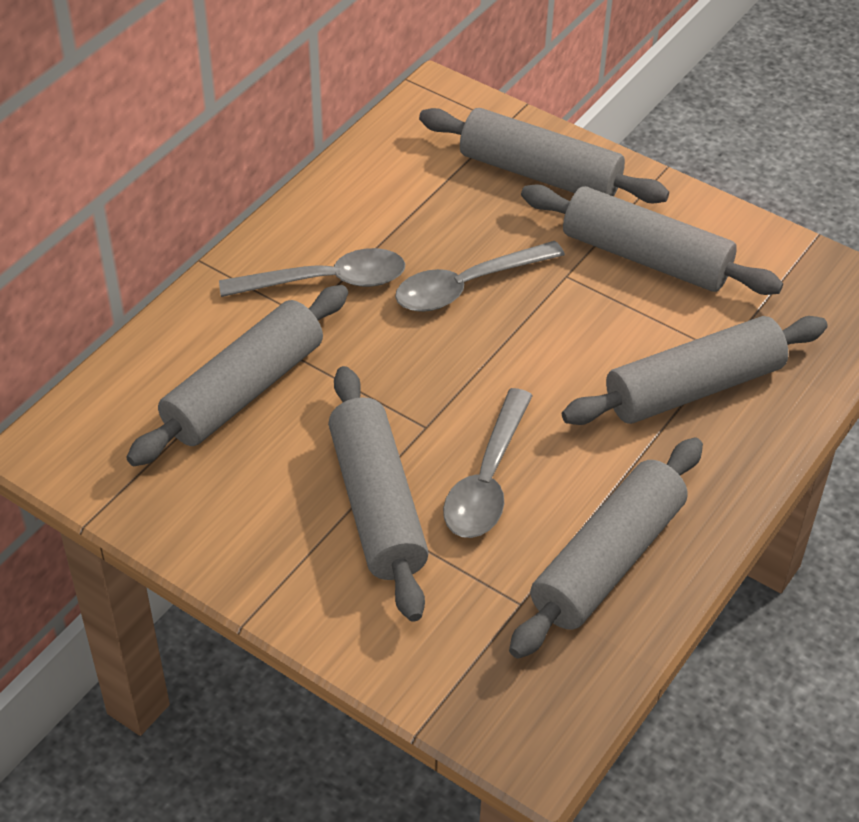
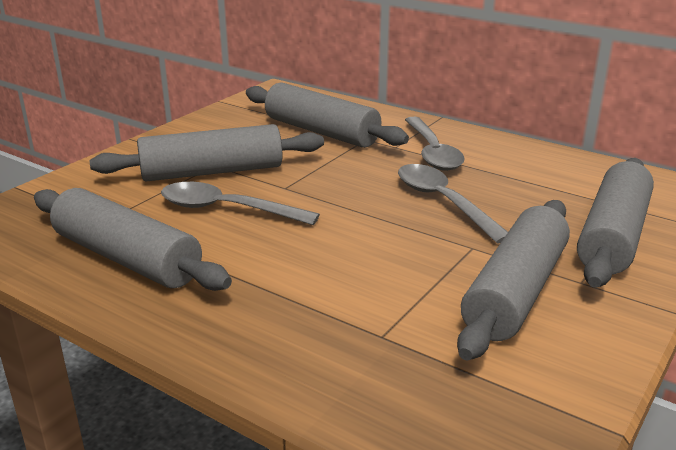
camera: 90 degrees right, 20 degrees down
grey rolling pin [562,316,828,425] -> none

